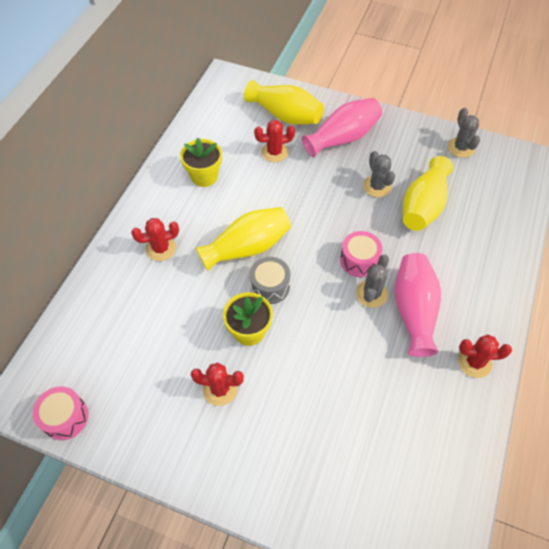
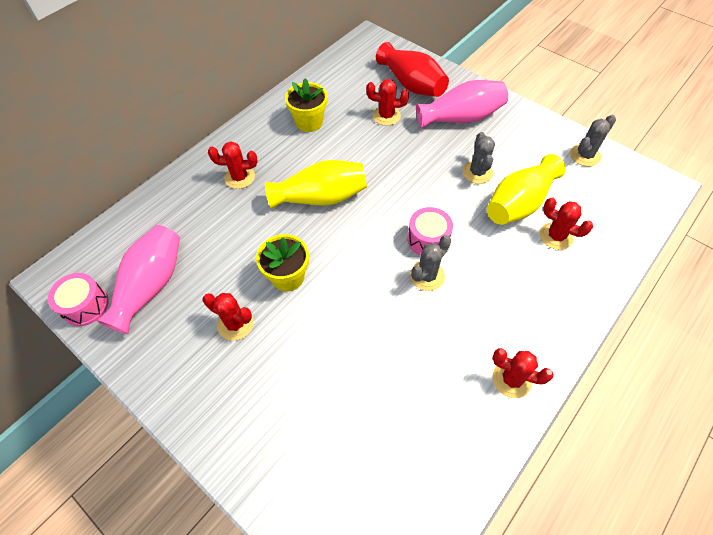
camera: 20 degrees right, 0 degrees up
yellow vase [244,80,324,125] -> red vase [376,42,449,97]
grey drum [249,257,290,304] -> none
pink vase [394,253,441,357] -> pink vase moved to [97,225,180,334]
grey cactus [448,108,480,158] -> grey cactus turned 45 degrees clockwise [570,115,616,166]
none -> red cactus [540,198,593,250]

